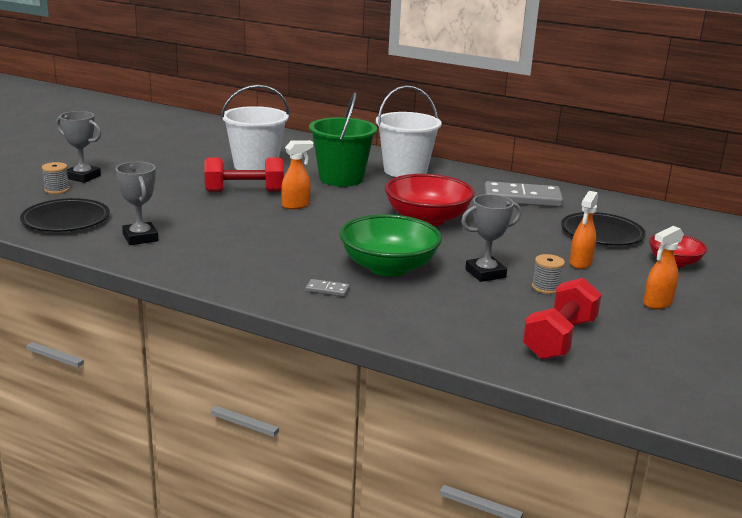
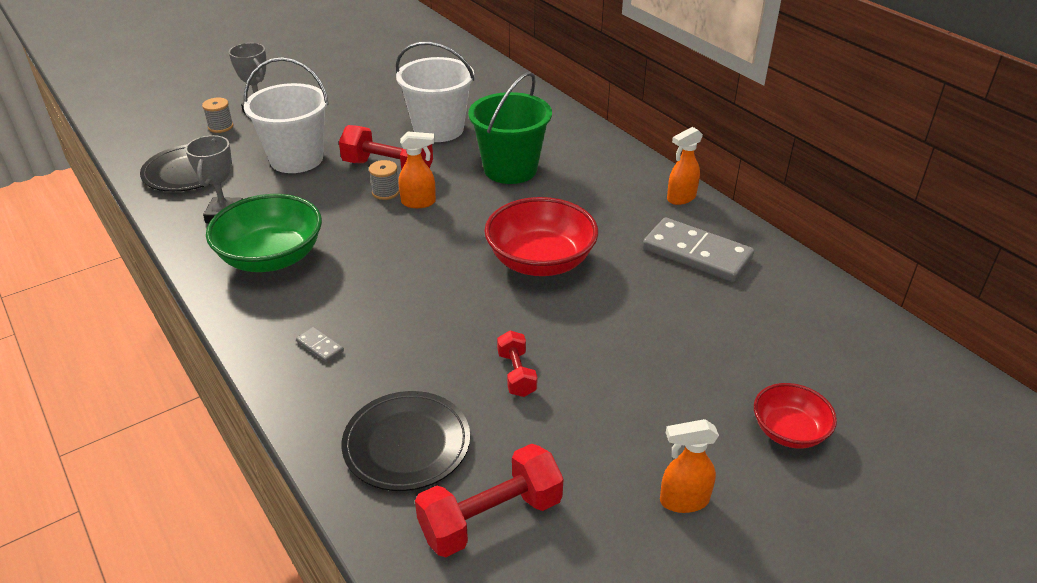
camera: 30 degrees right, 15 degrees up
green bowl [339,214,442,277] -> green bowl moved to [206,194,322,272]
white bucket [376,85,442,177] -> white bucket moved to [244,57,329,173]
grey trophy [461,194,522,282] -> red dumbbell [497,331,537,397]
grey spool [532,254,565,294] -> grey spool moved to [369,160,400,200]
black plate [561,212,645,245] -> black plate moved to [341,391,470,491]
orange spray bottle [570,191,598,269] -> orange spray bottle moved to [667,127,703,205]

